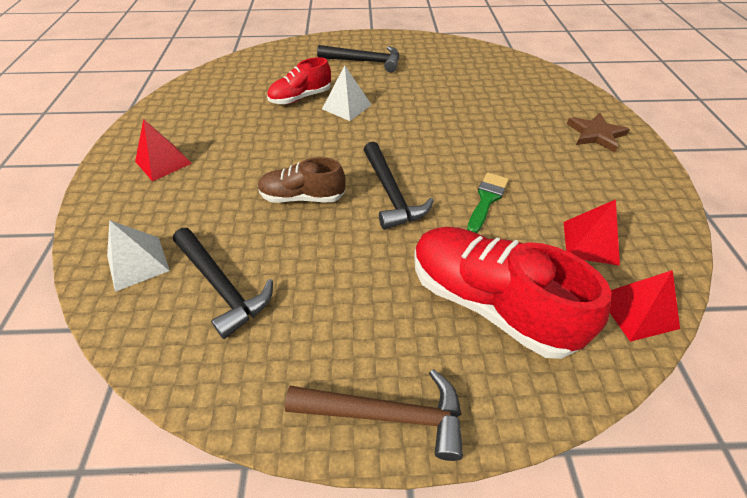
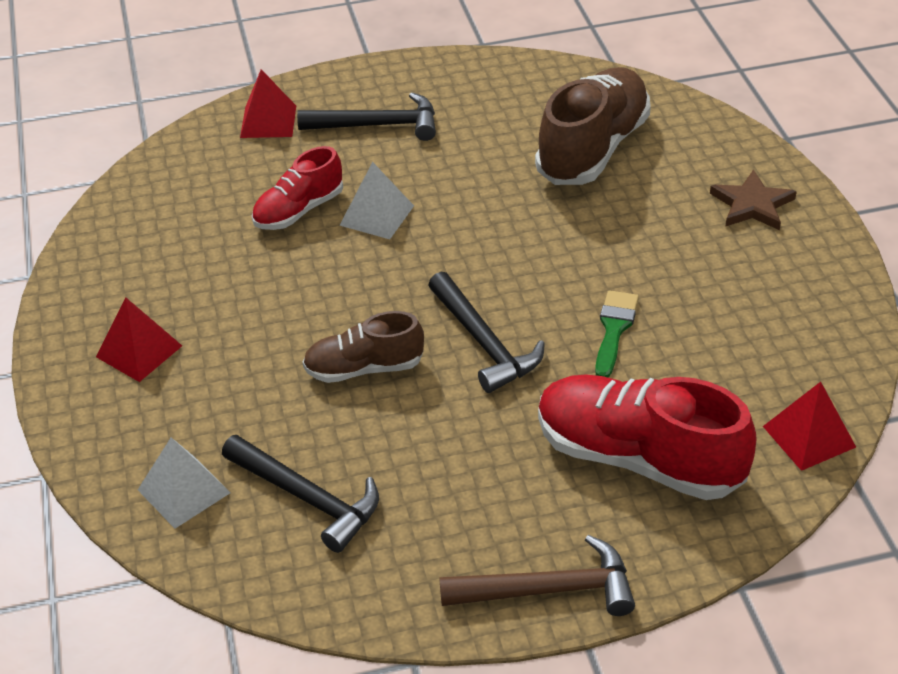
camera: 10 degrees left, 5 degrees down
red pyramid [564,199,620,266] -> red pyramid moved to [240,69,296,138]
none -> brown shoe [535,67,651,185]

